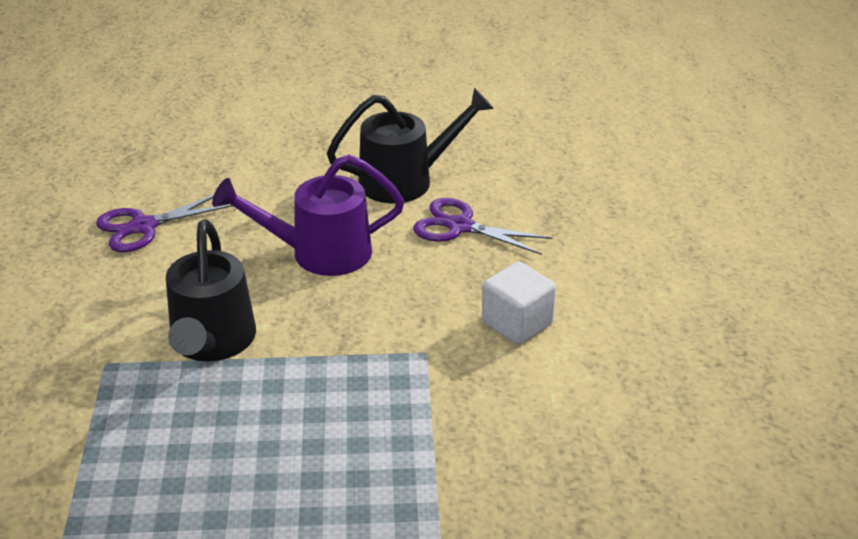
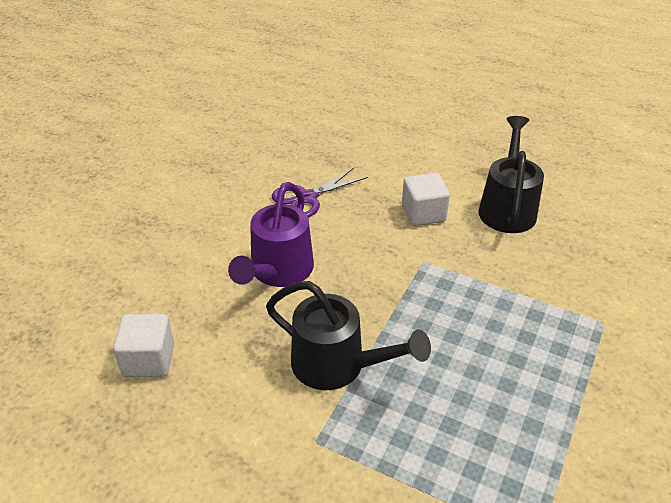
camera: 60 degrees left, 5 degrees up
purple scissors [96,195,232,252] -> white cube [113,314,174,377]
black watering can [327,88,494,203] -> black watering can moved to [478,116,544,233]

